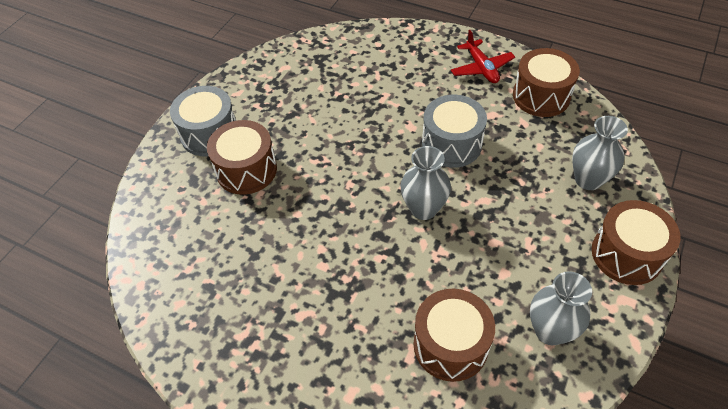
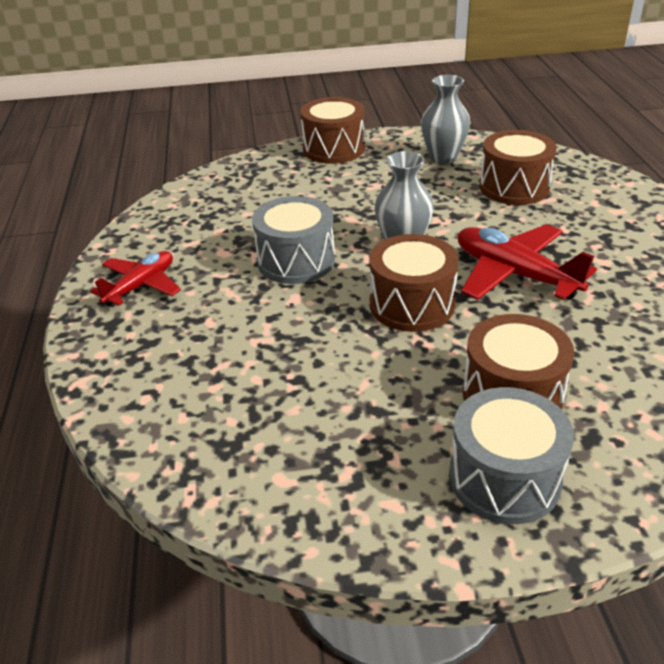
camera: 125 degrees left, 15 degrees down
brown drum [513,48,580,117] -> brown drum moved to [369,234,459,332]
grey vase [572,116,628,190] -> none
none -> red plane [458,224,597,300]

